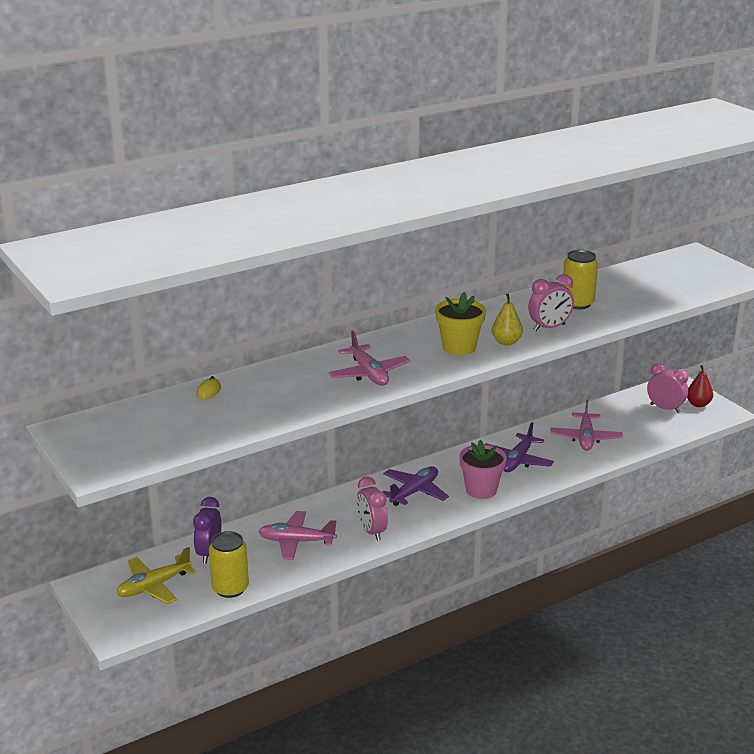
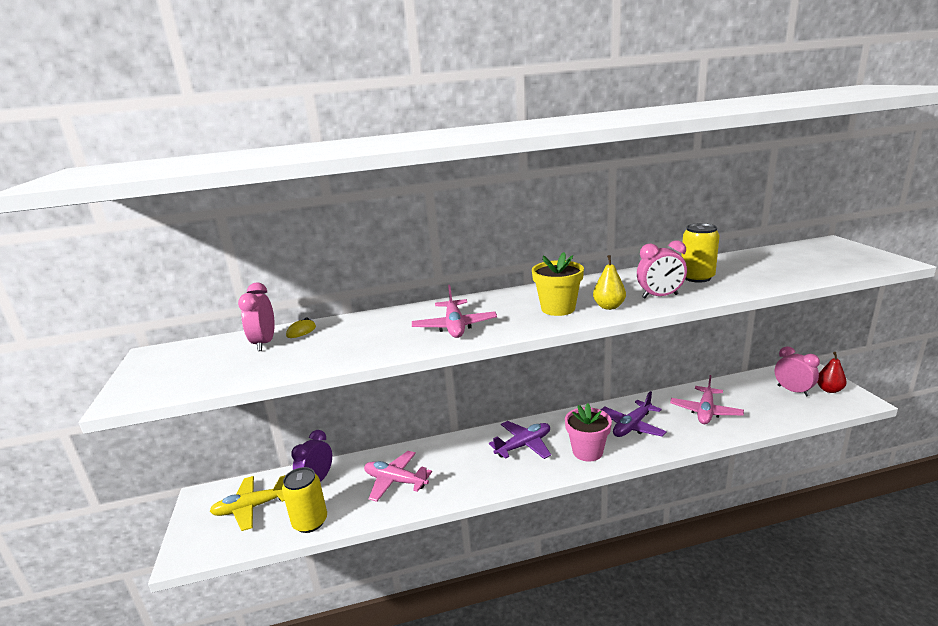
camera: 20 degrees right, 5 degrees down
pink clock [357,477,388,541] -> pink clock moved to [238,283,275,351]

